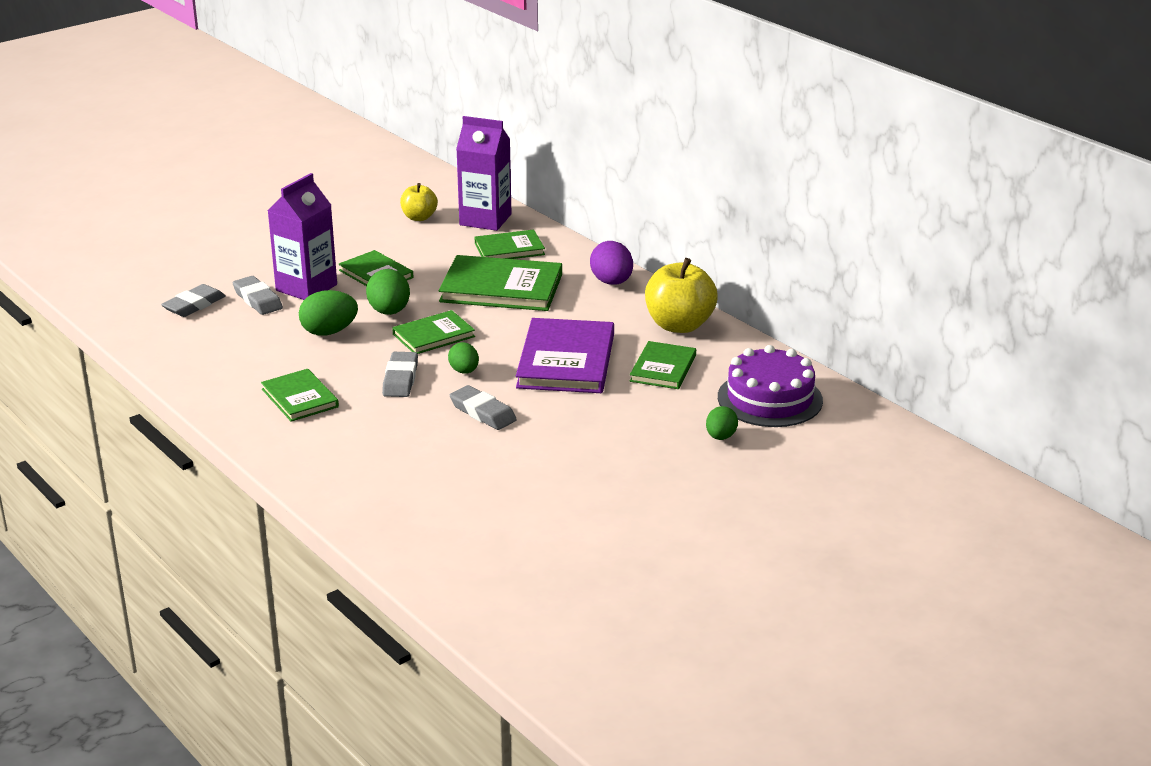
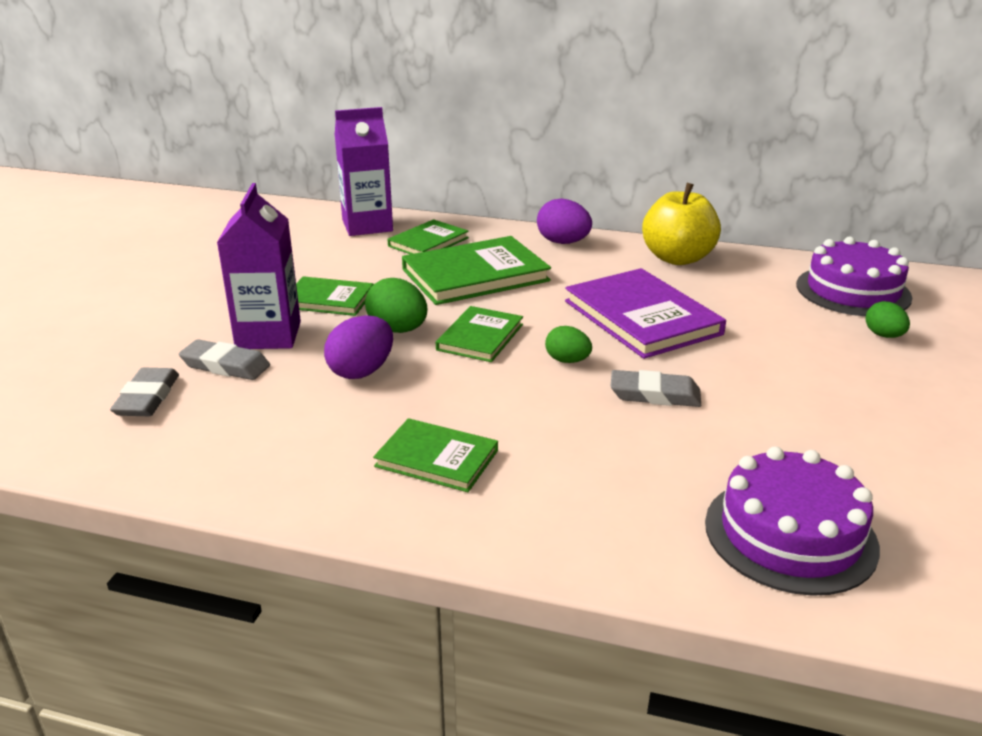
camera: 35 degrees left, 0 degrees up
green egg [299,290,358,336] -> purple egg [324,315,393,379]
grey eraser [382,352,418,397] -> none
yellow apple [400,183,438,221] -> none
green book [630,341,696,389] -> none
none -> purple cake [705,446,880,596]

